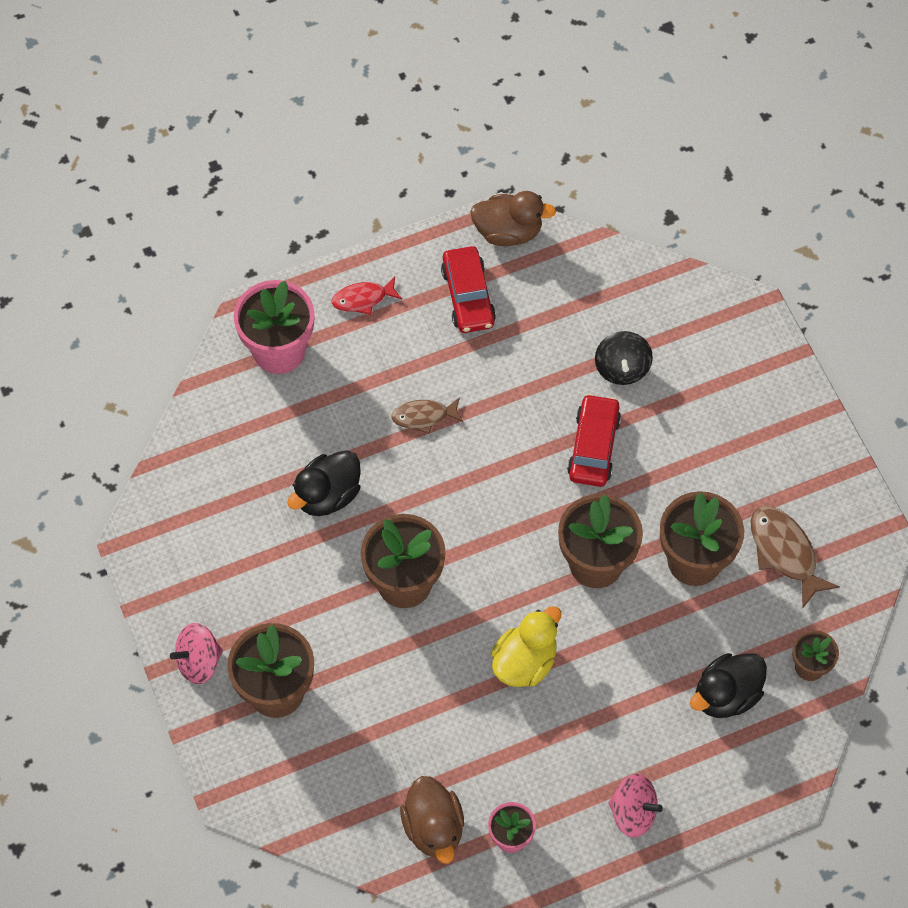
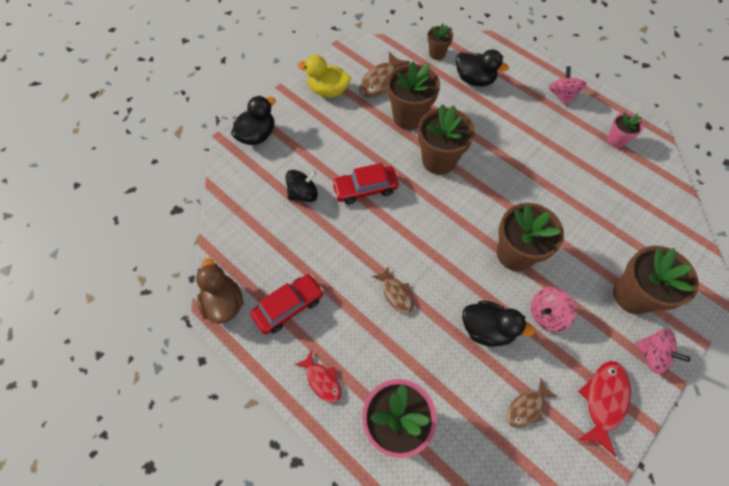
camera: 115 degrees left, 0 degrees up
brown duck [400,776,464,864] -> none
yellow duck [491,606,561,687] -> yellow duck moved to [298,55,351,98]
none -> black duck [231,96,276,145]
none -> brown fish [506,378,557,428]
none -> pink spinning top [531,287,576,332]
none -> red fish [578,361,631,457]

